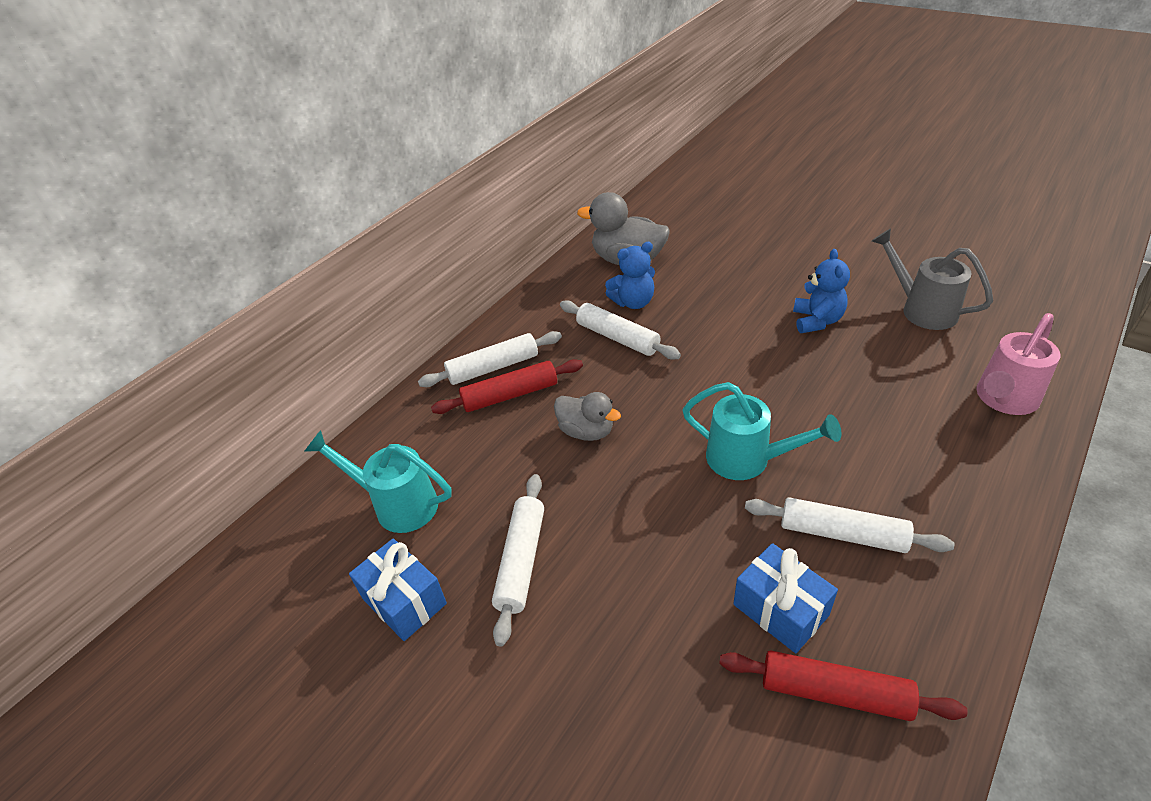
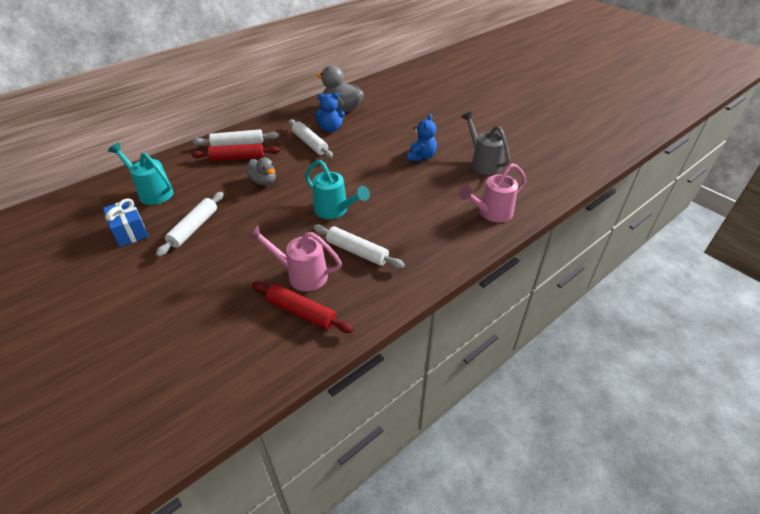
camera: 10 degrees right, 0 degrees up
blue gift [733,543,838,653] -> pink watering can [247,225,342,291]

